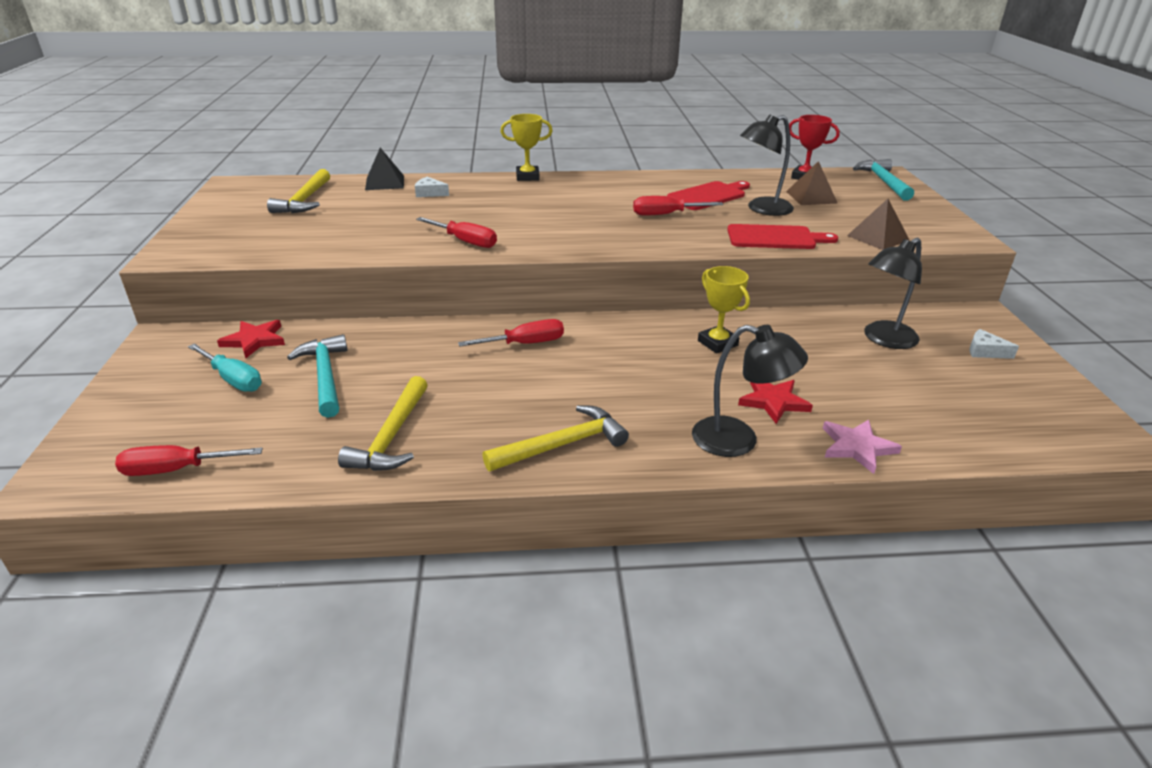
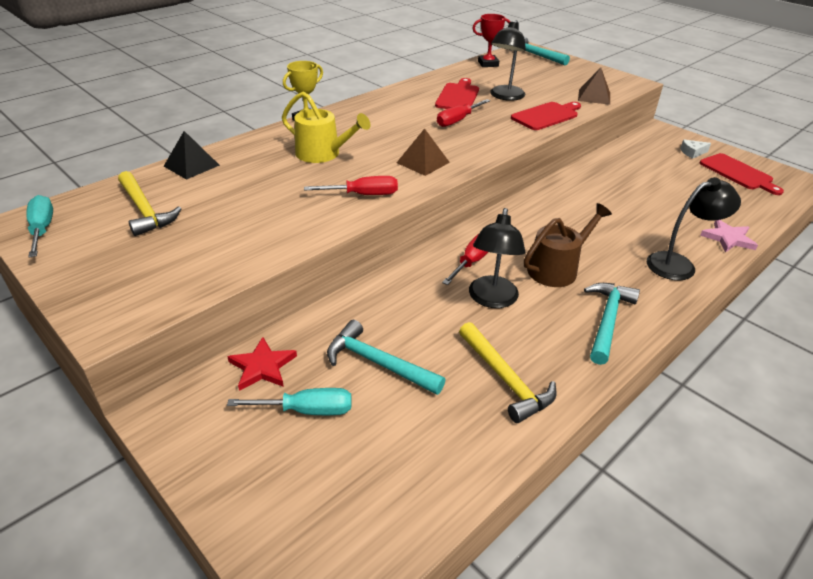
camera: 40 degrees left, 5 degrees up
red screwdriver [115,445,263,476] -> none
white cheese [415,177,449,197] -> none
yellow hammer [482,405,629,471] -> turquoise hammer [584,283,640,365]
yellow trophy [698,266,750,354] -> none
red star [738,380,813,424] -> none
brown pyramid [786,161,838,205] -> brown pyramid moved to [396,128,450,176]
black lamp [864,238,922,349] -> black lamp moved to [469,208,525,308]
none -> turquoise screwdriver [26,195,53,258]
none -> yellow watering can [282,92,371,163]
none -> brown watering can [524,203,612,287]
none -> red cutting board [700,153,784,195]

